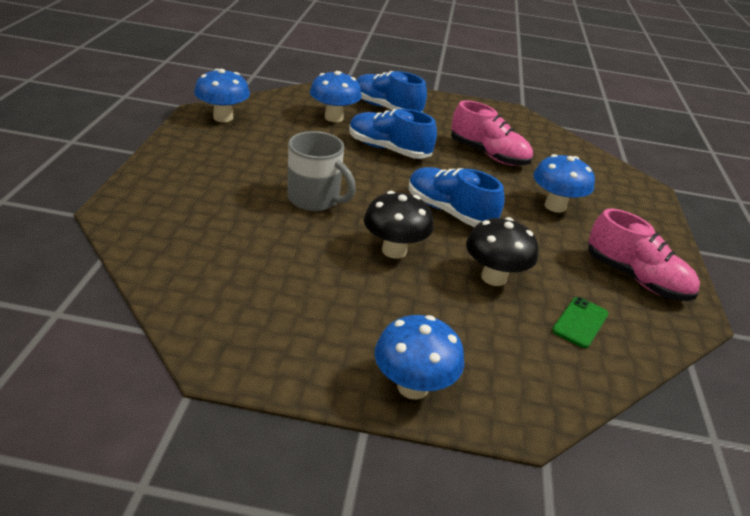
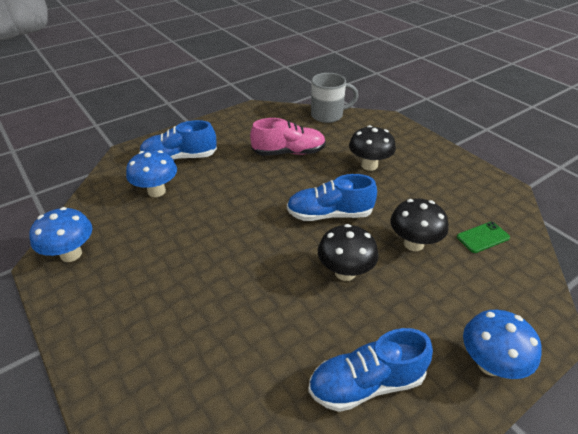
camera: 40 degrees left, 5 degrees up
grey mug [288,131,356,211] -> grey mug moved to [311,73,358,123]
blue shoe [349,109,437,159] -> blue shoe moved to [308,328,433,412]
blue mushroom [533,154,595,213] -> black mushroom [349,125,396,171]
green phone [552,297,609,348] -> green phone turned 75 degrees clockwise [457,222,510,253]
pink shoe [588,209,700,301] -> none

